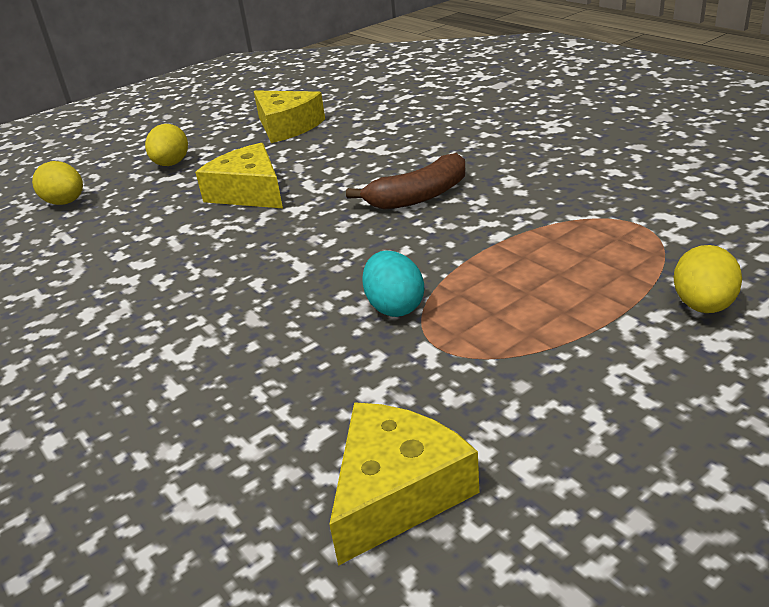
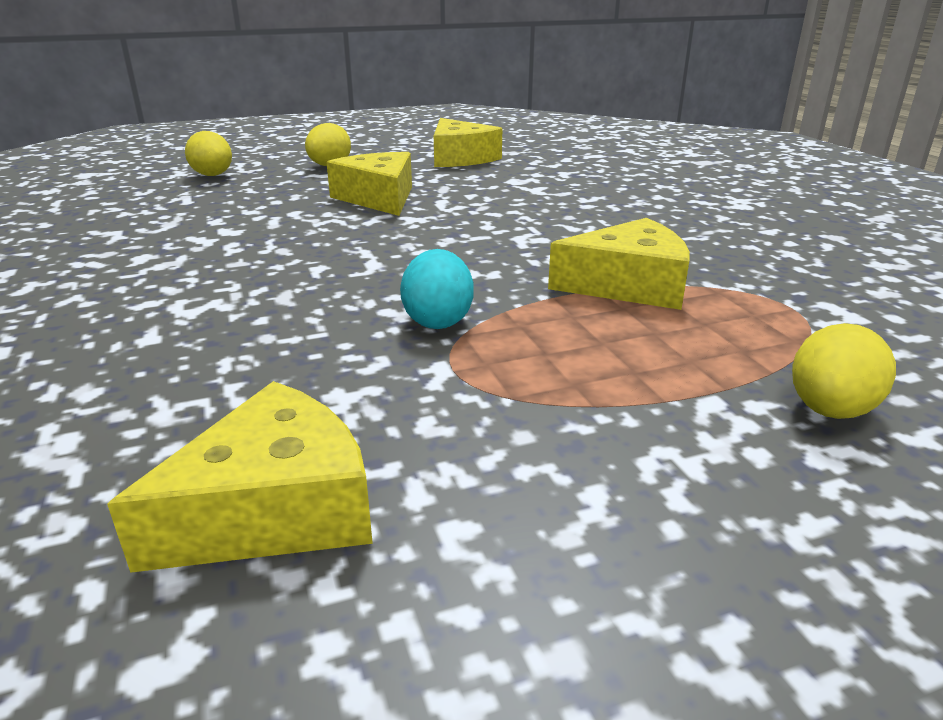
camera: 15 degrees right, 5 degrees down
brown banana [346,153,465,210] -> none
none -> yellow cheese [548,218,690,310]

